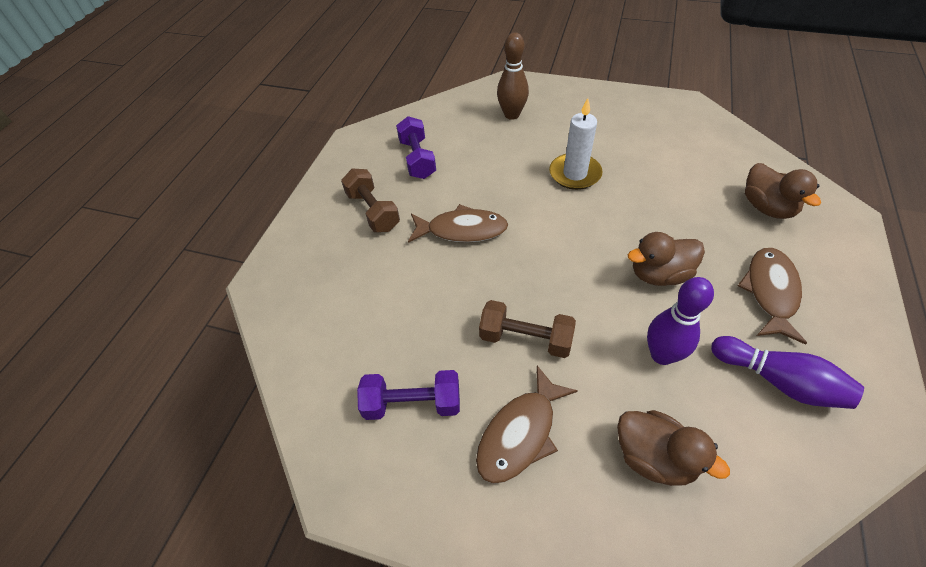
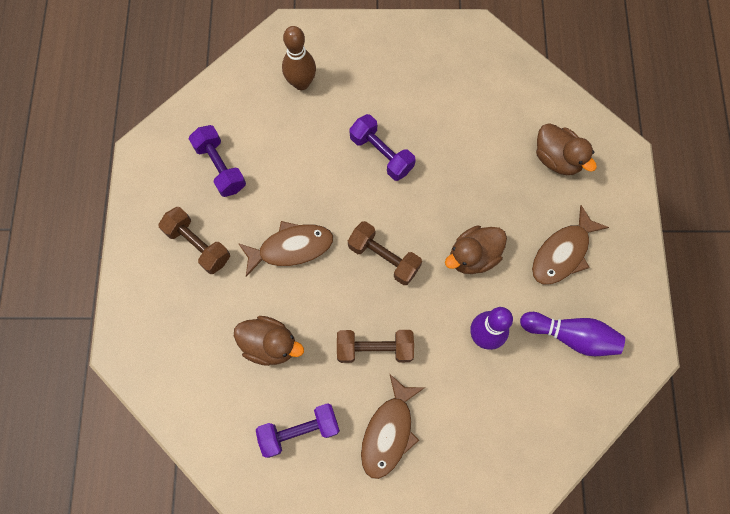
camera: 20 degrees left, 20 degrees up
white candle [549,98,602,190] -> purple dumbbell [349,114,416,181]
brown duck [617,410,730,486] -> brown duck moved to [234,316,304,366]
brown fish [738,248,807,345] -> brown fish turned 135 degrees counterclockwise [532,205,609,285]
none -> brown dumbbell [348,221,422,285]

